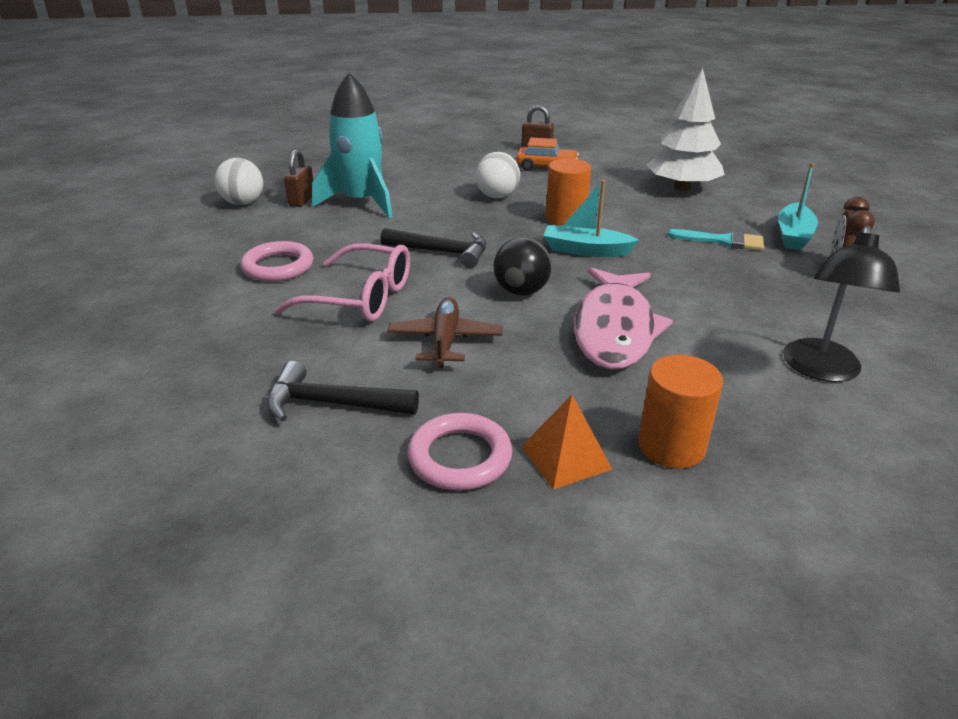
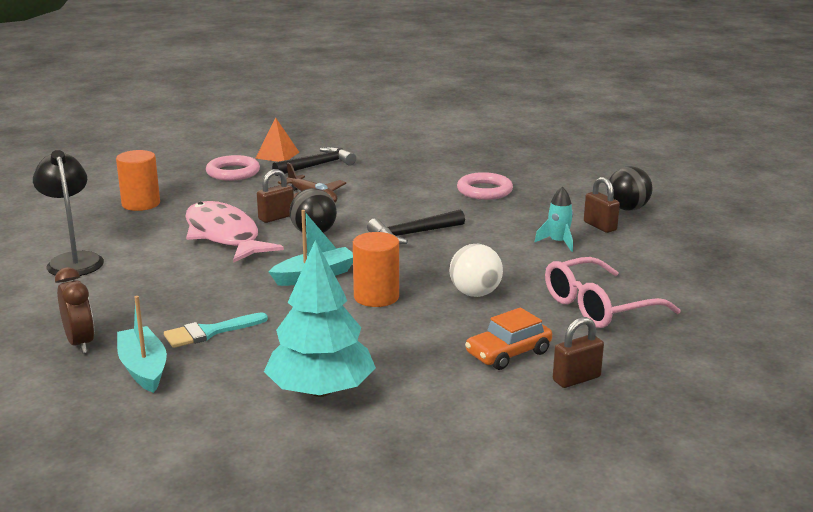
camera: 135 degrees right, 10 degrees down
white ball [215,158,263,205] -> black ball [607,166,652,211]
pink glasses [274,243,410,322] -> pink glasses moved to [545,257,681,328]
turquoise rocket [312,72,393,218] -> turquoise rocket [535,187,573,252], size x0.46
orange pyramid [521,395,612,490] -> orange pyramid moved to [255,117,299,162]
white tree [646,68,725,191] -> turquoise tree [264,240,376,397]
none -> brown padlock [257,169,294,223]

